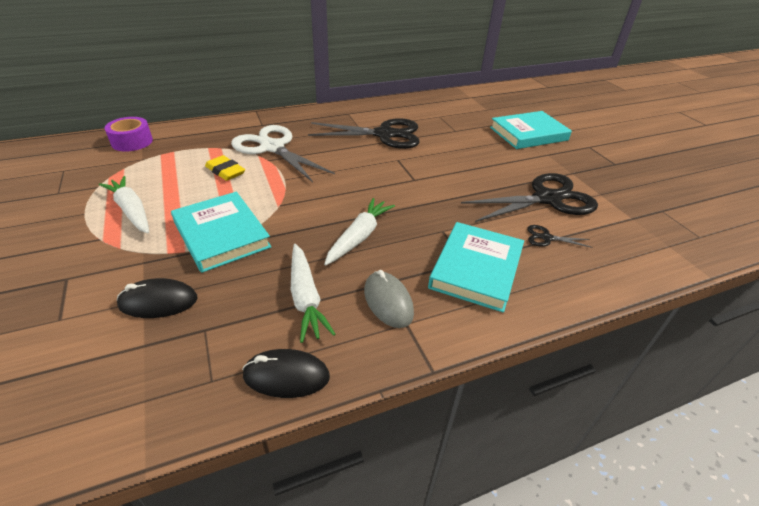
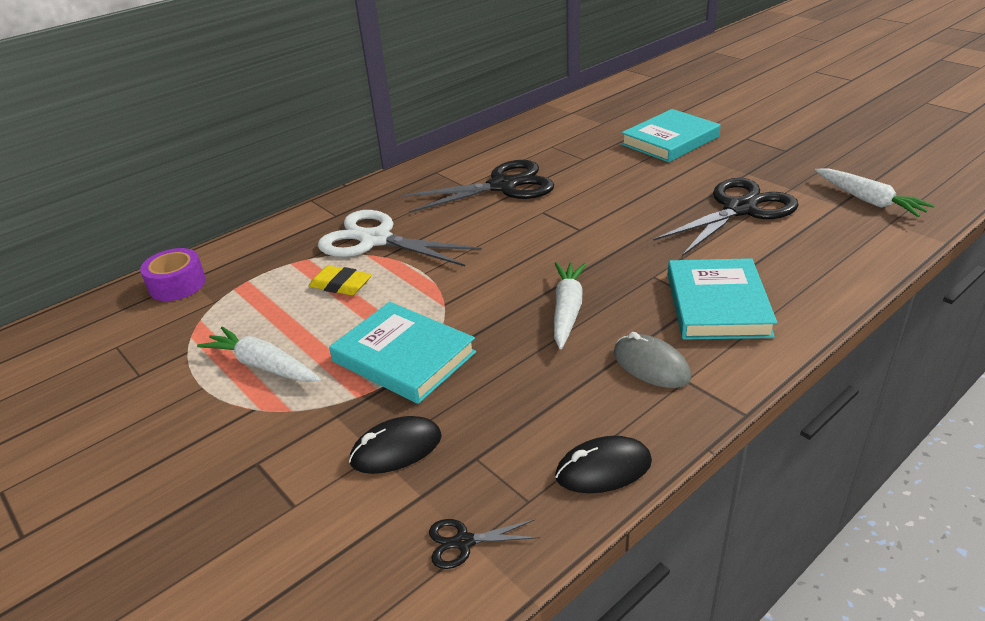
camera: 15 degrees left, 5 degrees down
white carrot [291,244,335,343] -> white carrot moved to [815,169,935,217]
black scissors [527,225,592,248] -> black scissors moved to [429,519,540,569]

